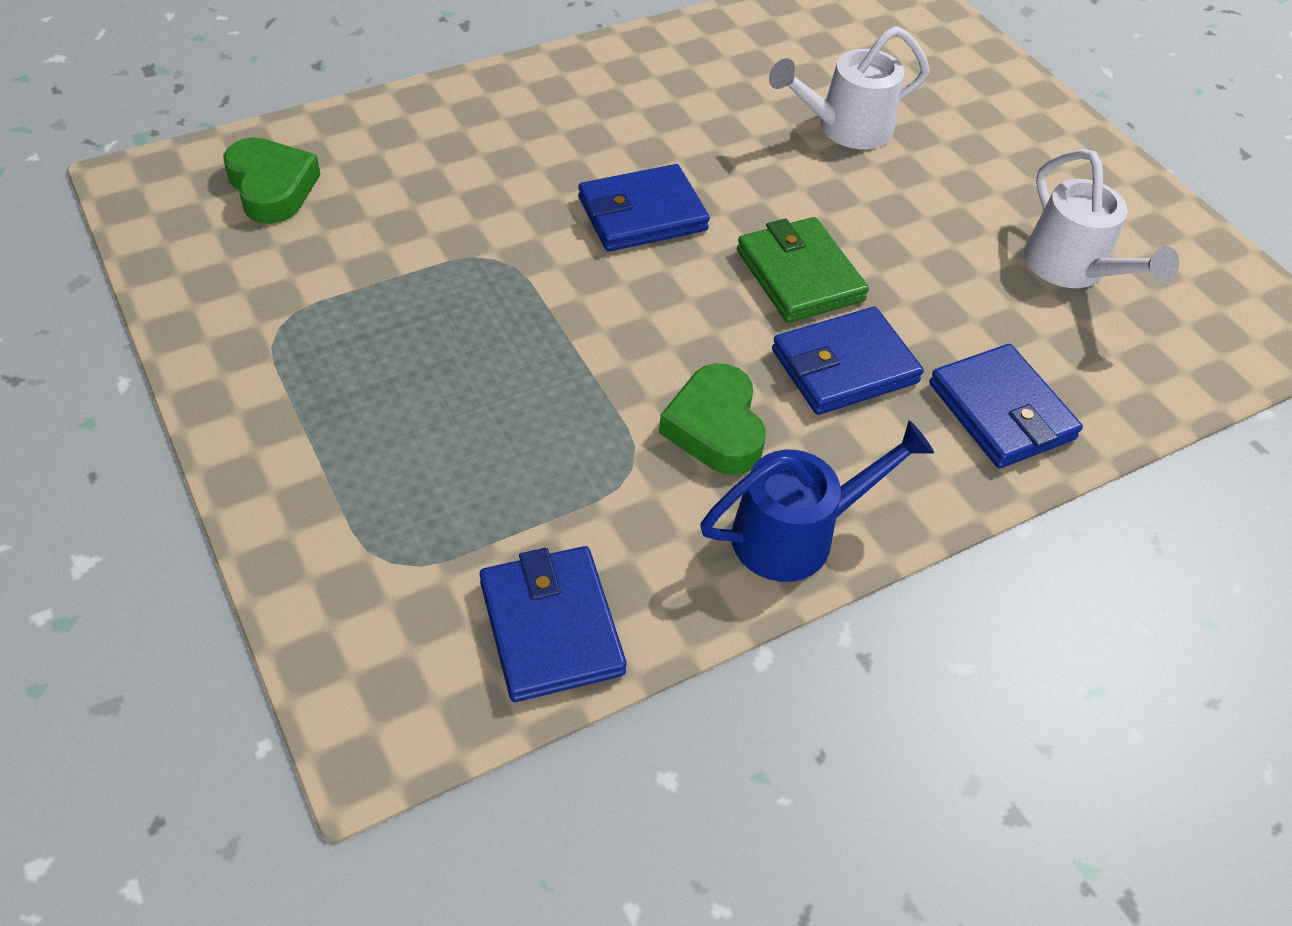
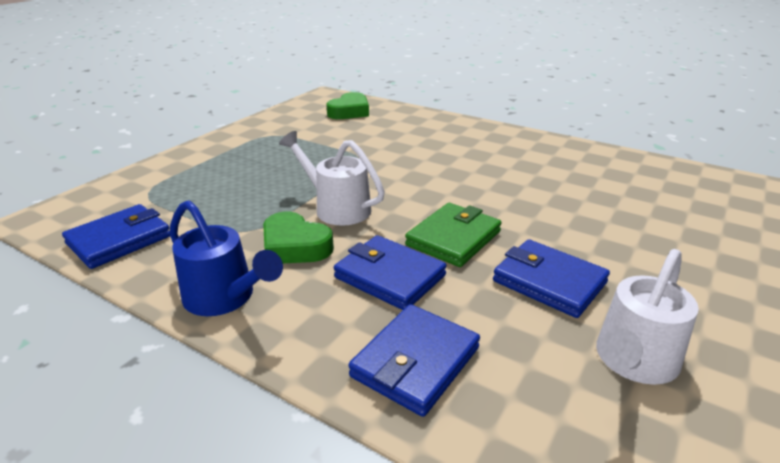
camera: 65 degrees right, 20 degrees down
blue wallet [578,164,710,252] -> blue wallet moved to [493,239,610,318]
green heart [659,363,766,475] -> green heart turned 105 degrees counterclockwise [263,212,334,263]
white watering can [769,26,929,149] -> white watering can moved to [279,131,385,226]

